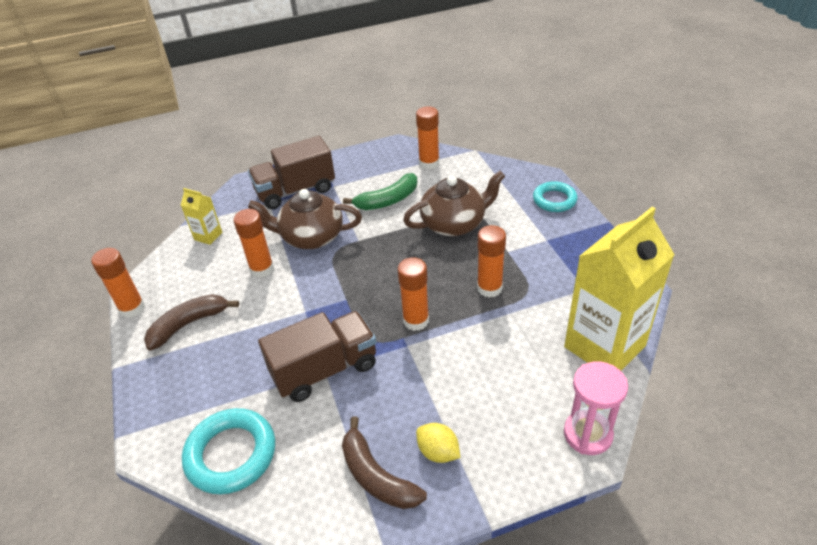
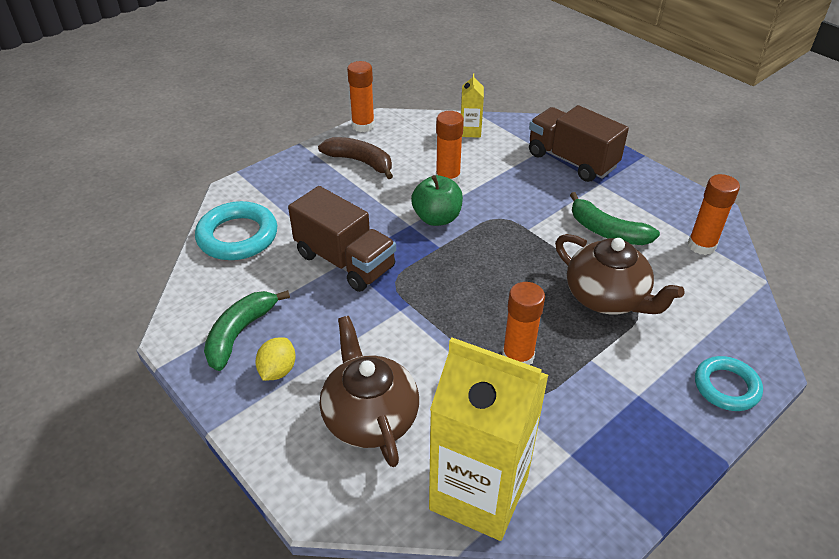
camera: 65 degrees right, 0 degrees up
brown teapot [248,189,362,249] -> brown teapot moved to [320,316,419,467]
brown banana [342,416,427,509] -> green banana [204,290,290,371]
orange glue stick [398,257,429,331] -> none
pink hourglass [564,361,628,455] -> none
none -> green apple [411,175,463,226]

